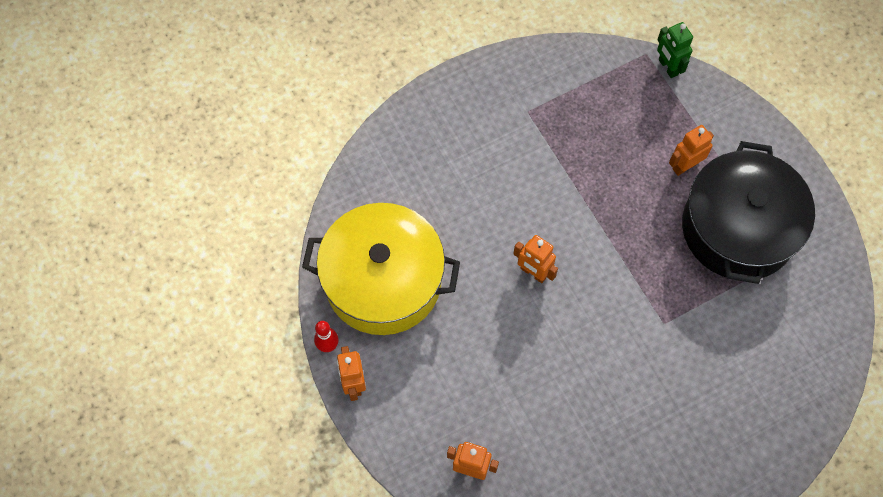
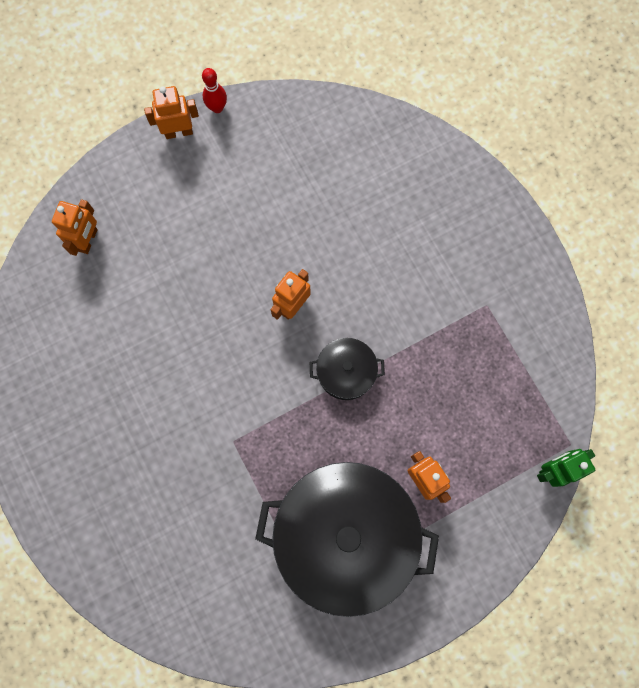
camera: 90 degrees right, 10 degrees up
yellow pot [302,203,460,335] -> none
none -> black pot [310,338,385,400]

